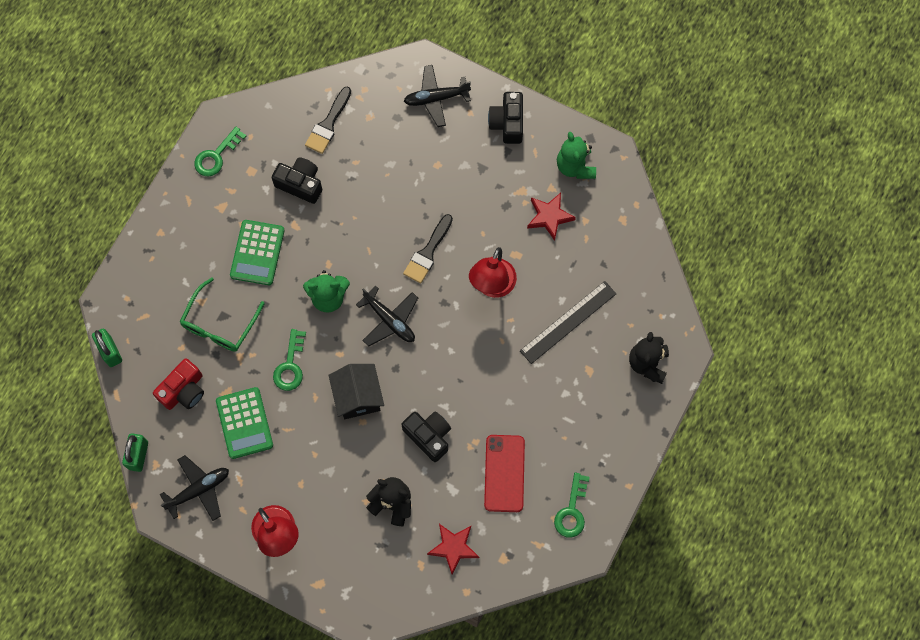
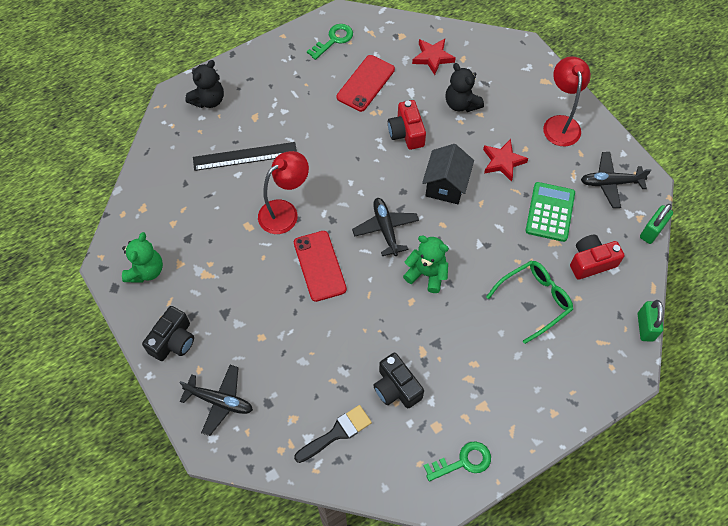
camera: 150 degrees left, 10 degrees down
green calculator [230,220,285,285] -> none
green key [273,329,306,391] -> none
black camera [402,412,451,462] -> red camera [388,100,426,150]
black brush [403,214,453,284] -> red phone [294,231,347,302]
red star [527,193,576,241] -> red star moved to [483,139,528,182]

